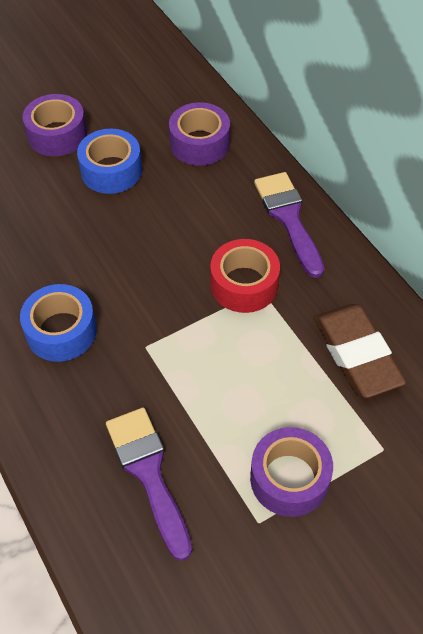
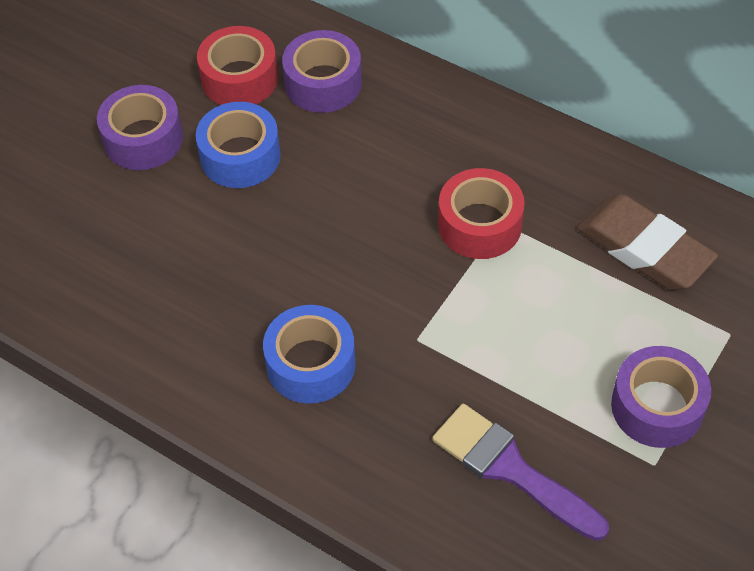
camera: 25 degrees left, 0 degrees up
purple brush [254,172,324,278] -> none
none -> red tape [197,26,278,105]

